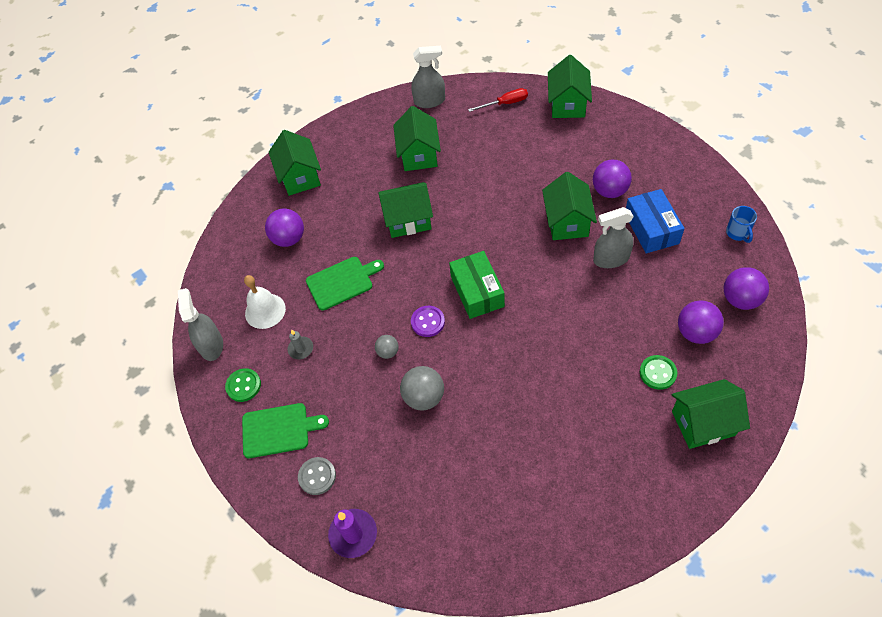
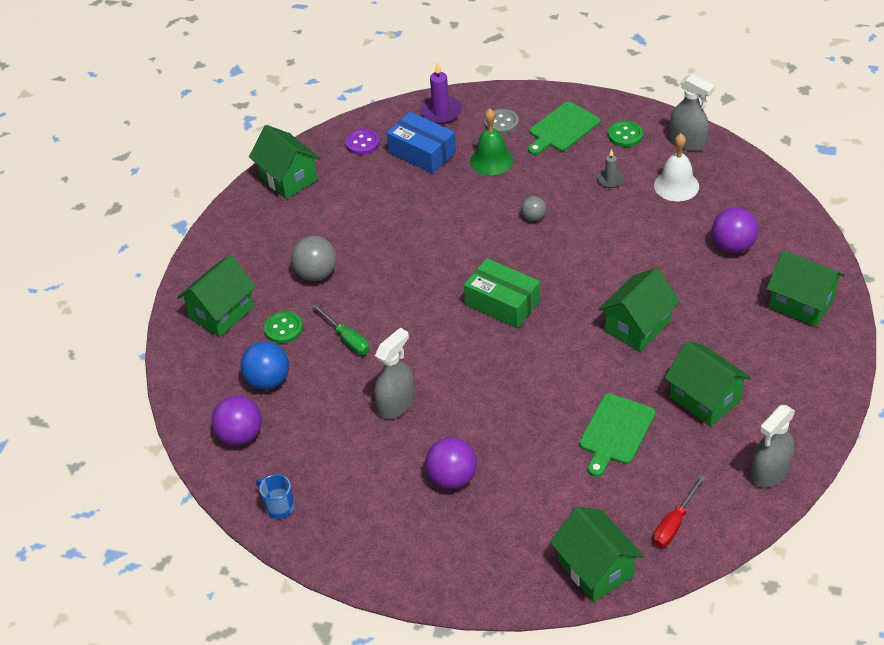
camera: 140 degrees right, 10 degrees down
green cutting board [306,257,384,311] -> green cutting board moved to [579,393,655,477]
grey ball [400,366,444,410] -> grey ball moved to [291,236,337,281]
purple button [411,306,445,337] -> purple button moved to [345,129,380,155]
green house [542,172,597,240] -> green house moved to [249,125,320,199]
blue box [626,189,685,253] -> blue box moved to [387,112,456,174]
purple ball [678,301,724,344] -> blue ball [240,341,289,390]
none -> green screwdriver [312,304,370,355]
none -> green bell [470,109,514,175]

